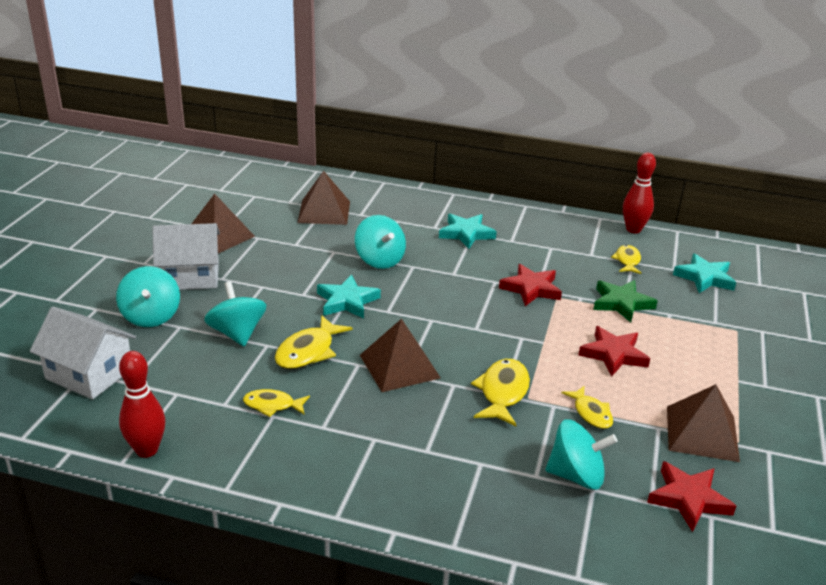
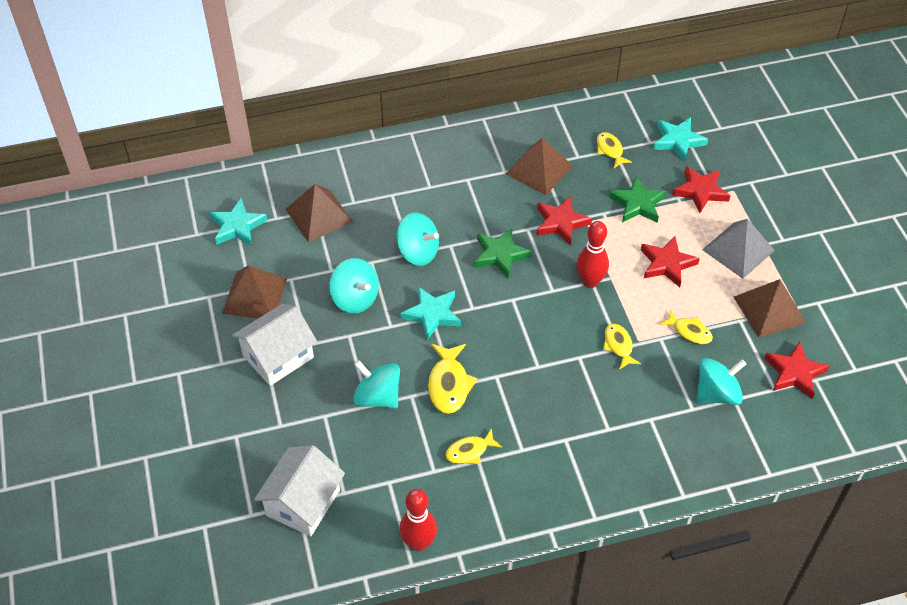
camera: 30 degrees left, 20 degrees up
white house [30,307,136,399] -> white house turned 60 degrees counterclockwise [254,445,345,537]
turquoise spinning top [116,266,180,327] -> turquoise spinning top moved to [329,258,379,313]
brown pyramid [360,319,441,392] -> brown pyramid moved to [506,138,573,195]
turquoise star [439,214,497,249] -> turquoise star moved to [209,198,268,246]
yellow fish [471,359,530,426] -> yellow fish [603,324,641,370], size x0.65
red bowling pin [623,153,656,233] -> red bowling pin moved to [576,221,609,288]
none -> green star [474,228,532,278]
none -> red star [672,166,731,213]
none -> grey pyramid [702,219,775,279]

